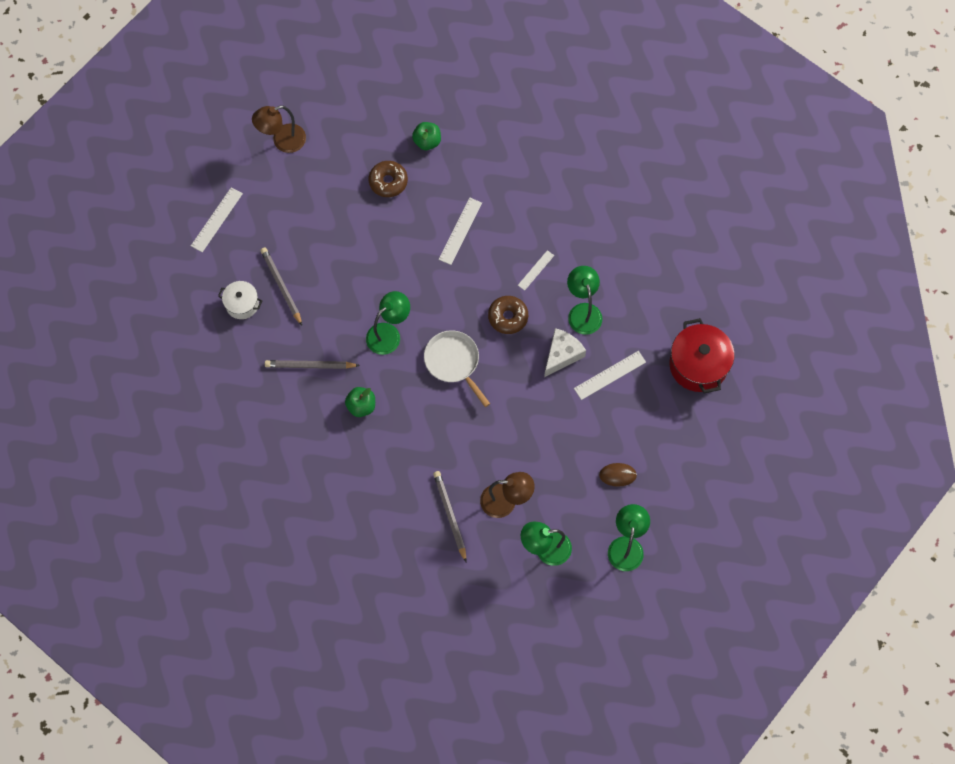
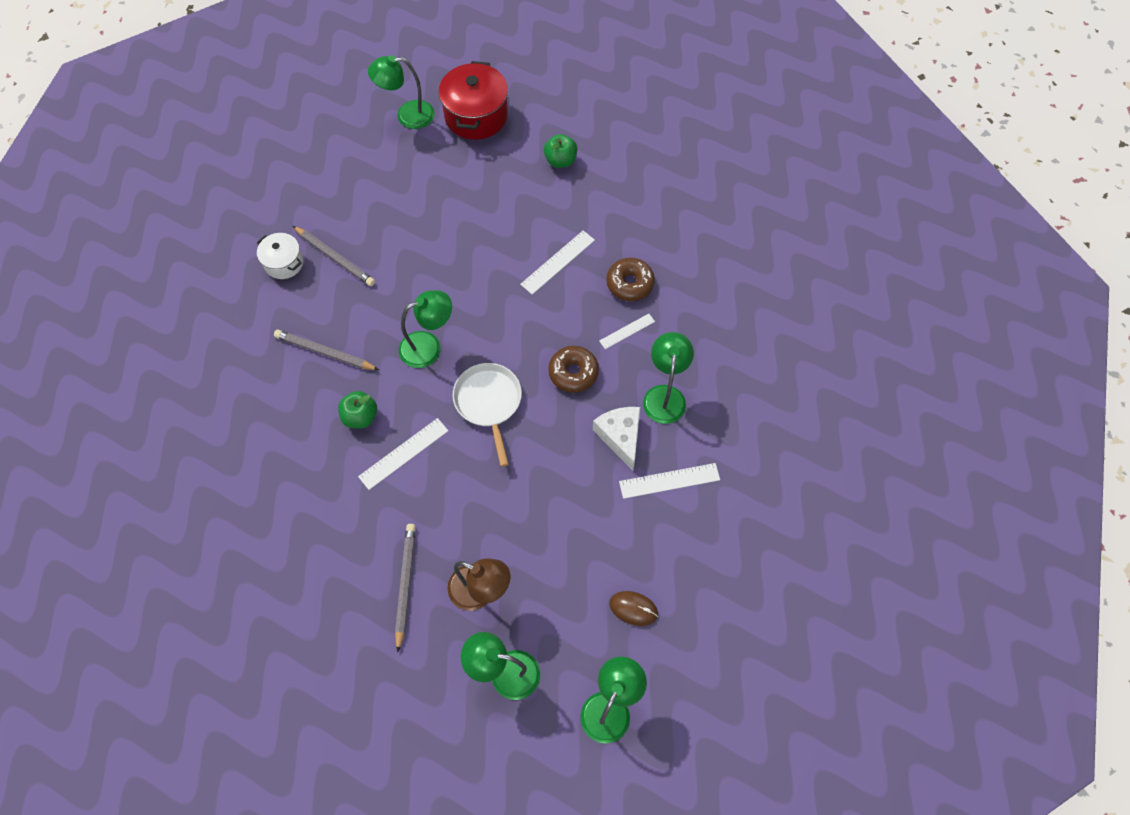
camera: 20 degrees right, 5 degrees down
white ruler [191,187,243,252] -> white ruler moved to [358,418,448,490]
brown lamp [252,105,306,153] -> green lamp [368,55,435,129]
grey pencil [260,247,302,325] -> grey pencil turned 135 degrees clockwise [293,226,375,286]
brown donut [369,161,408,197] -> brown donut moved to [606,258,655,301]
white cheese [544,328,586,377] -> white cheese turned 75 degrees counterclockwise [593,407,640,470]
red pot [669,318,735,393] -> red pot moved to [438,61,508,140]

